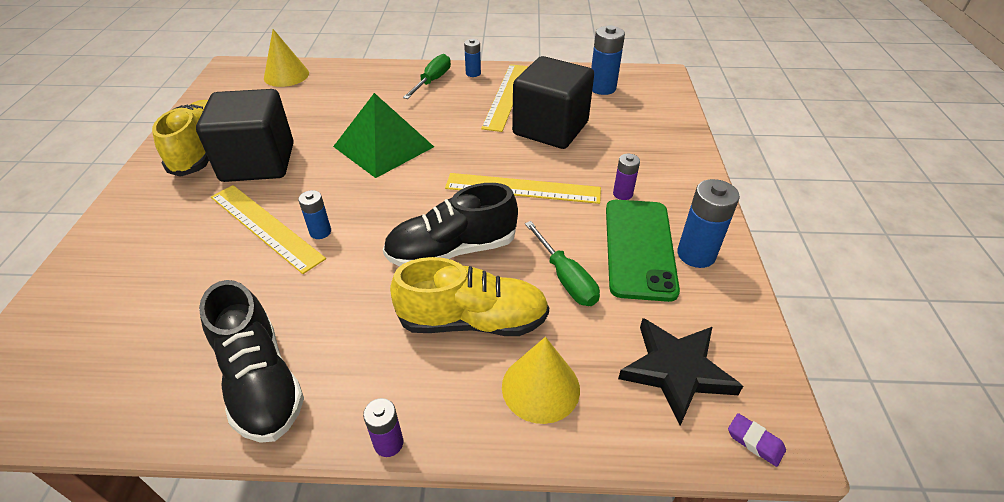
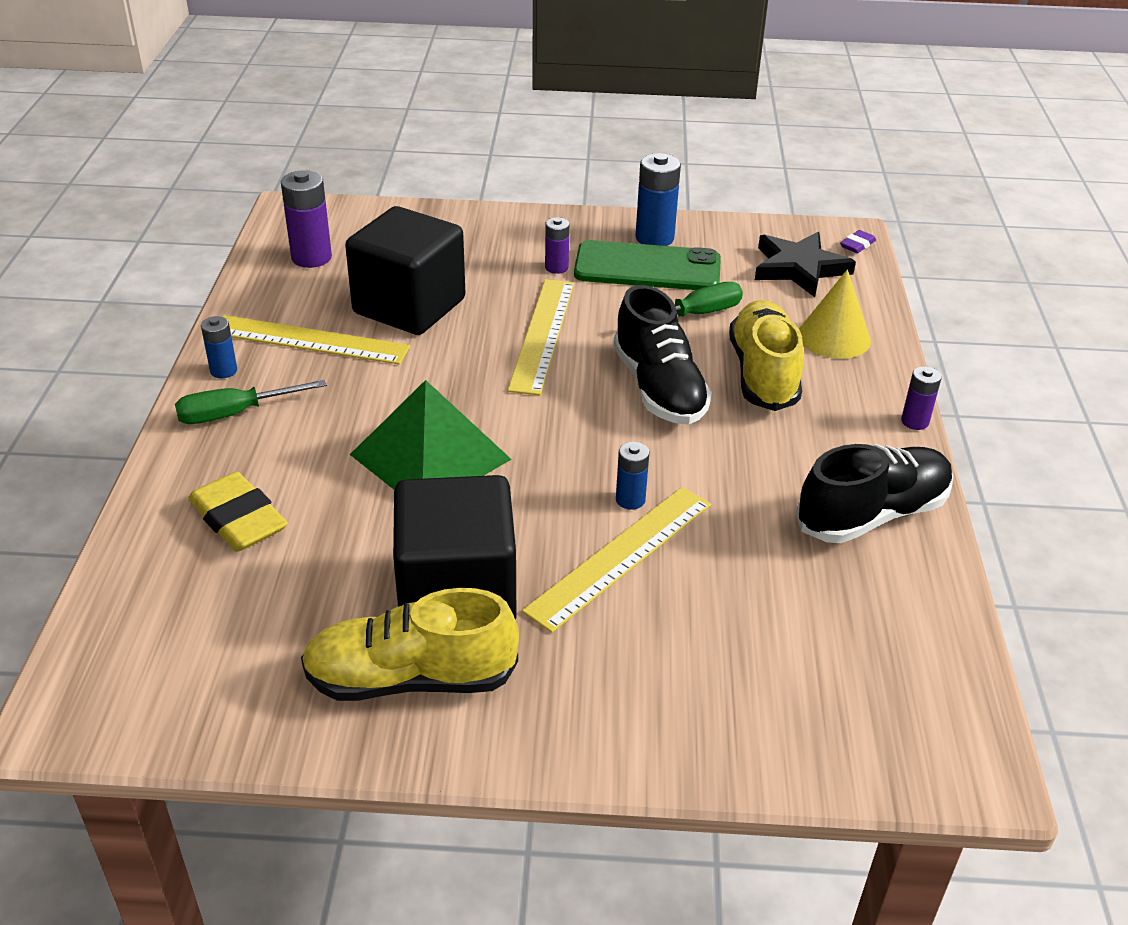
camera: 90 degrees left, 5 degrees down
yellow cone [264,29,309,87] -> none
green screwdriver [403,54,451,99] -> green screwdriver turned 45 degrees counterclockwise [175,380,327,424]
blue battery [591,25,625,95] -> purple battery [281,170,332,268]
none -> yellow eraser [188,471,288,552]

